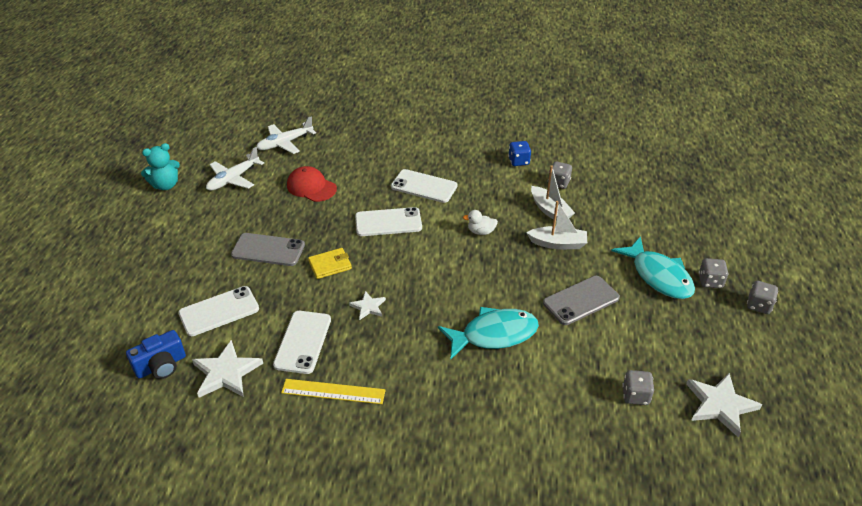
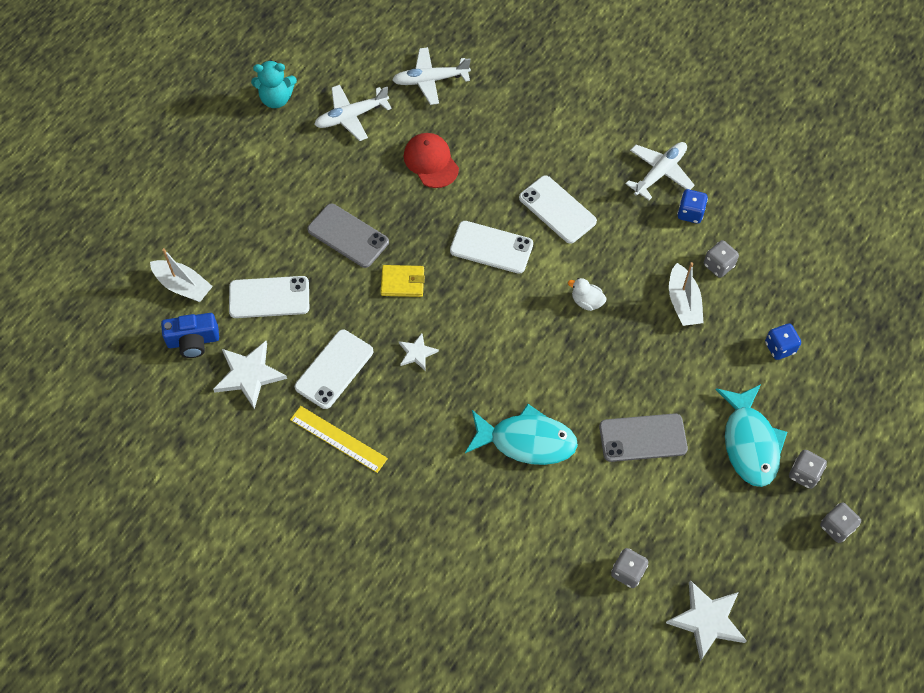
camera: 25 degrees right, 20 degrees up
white boat [526,201,587,249] -> white boat moved to [150,248,213,302]
none -> white plane [626,142,695,200]
none -> blue dice [765,323,801,360]

